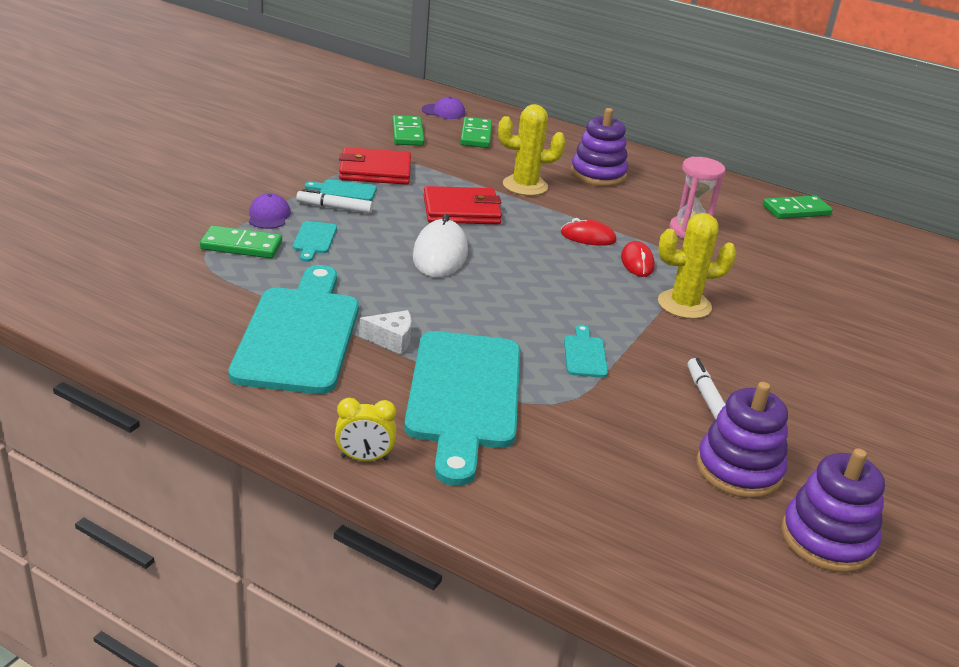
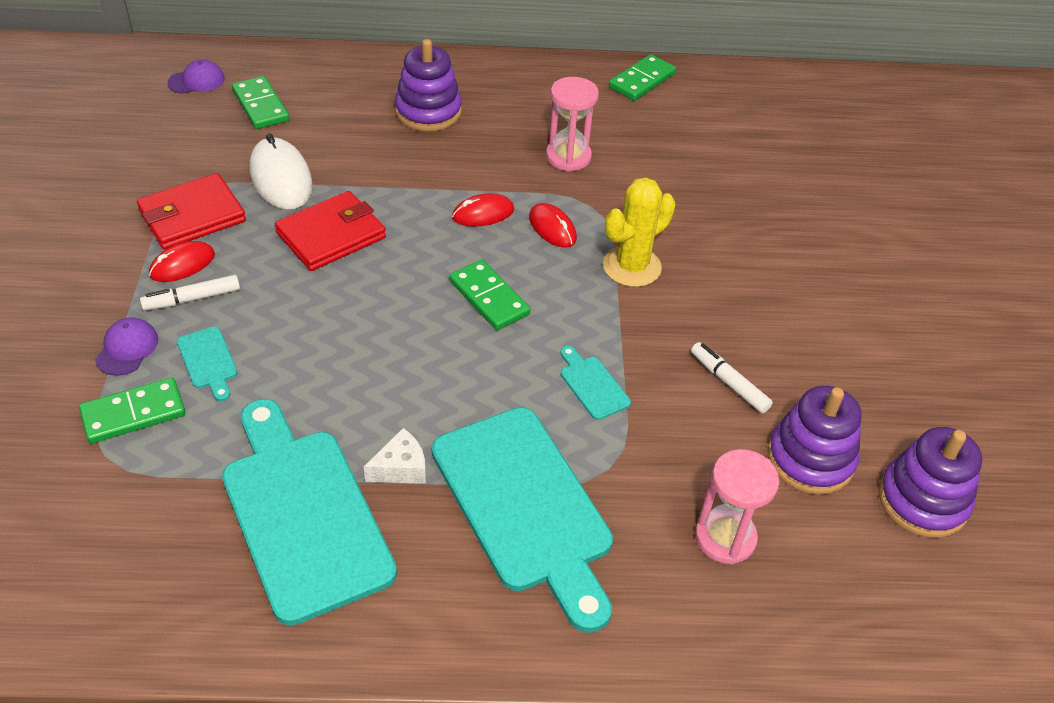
camera: 30 degrees left, 15 degrees up
purple cap [249,193,291,229] -> purple cap turned 45 degrees clockwise [95,317,158,376]
turquoise cutting board [305,179,377,201] -> red mouse [149,241,215,282]
yellow clock [335,398,396,461] -> none
green domino [392,115,425,146] -> green domino moved to [449,260,530,330]
white mouse [413,214,468,278] -> white mouse moved to [250,134,313,210]
yellow cactus [498,104,566,196] -> none
none -> pink hourglass [695,449,779,564]

